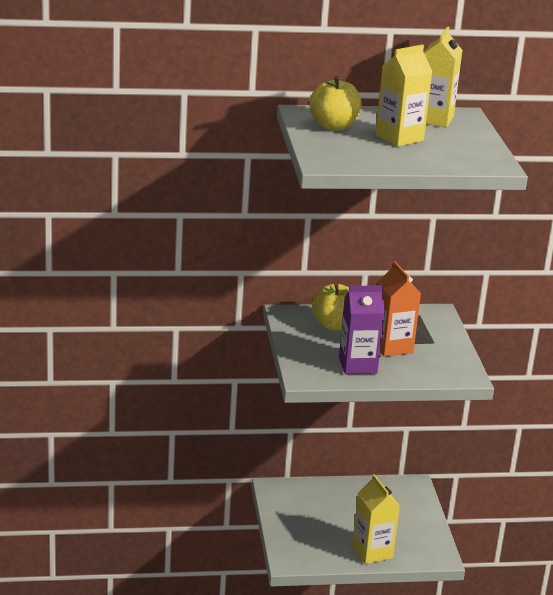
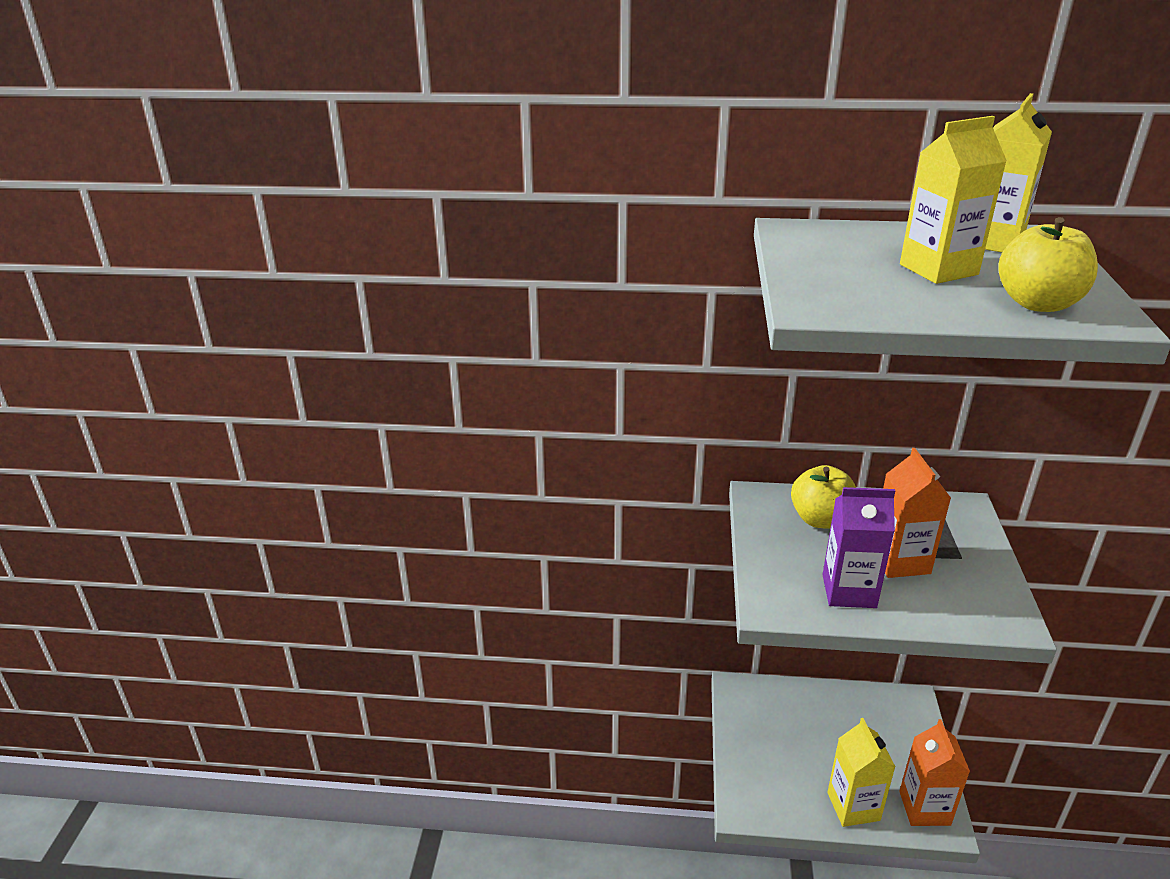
camera: 15 degrees right, 5 degrees up
yellow apple [309,76,362,130] -> yellow apple moved to [998,217,1098,312]
none -> orange carton [899,719,970,826]

